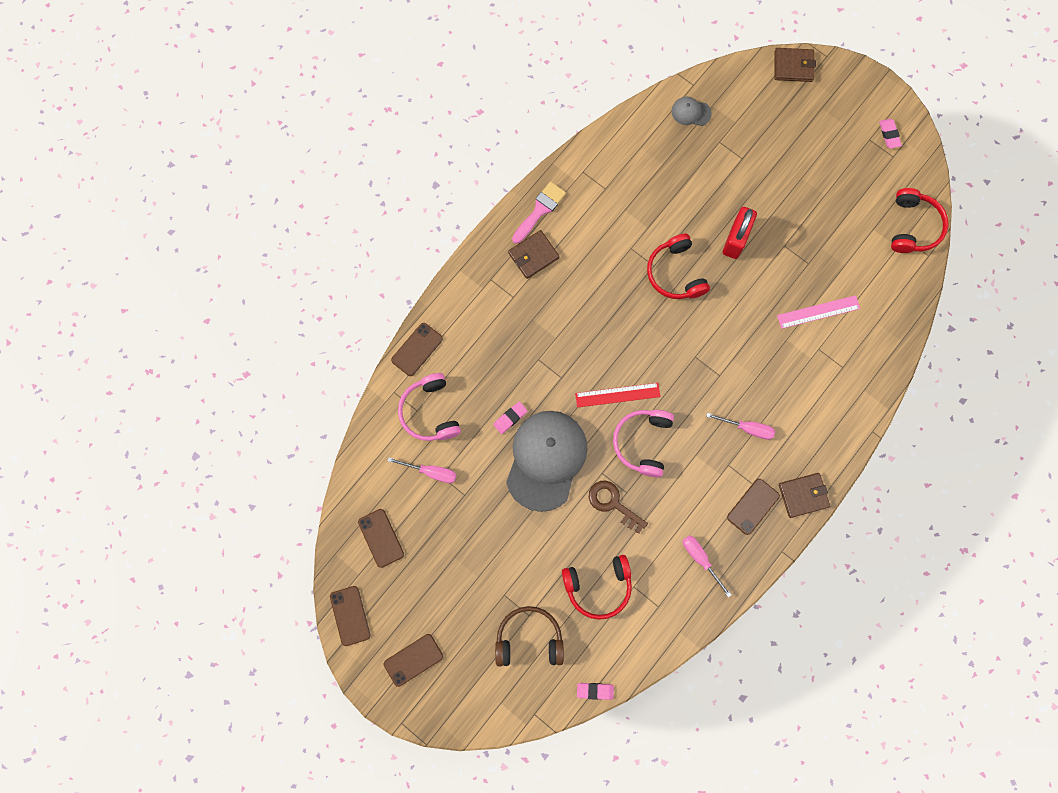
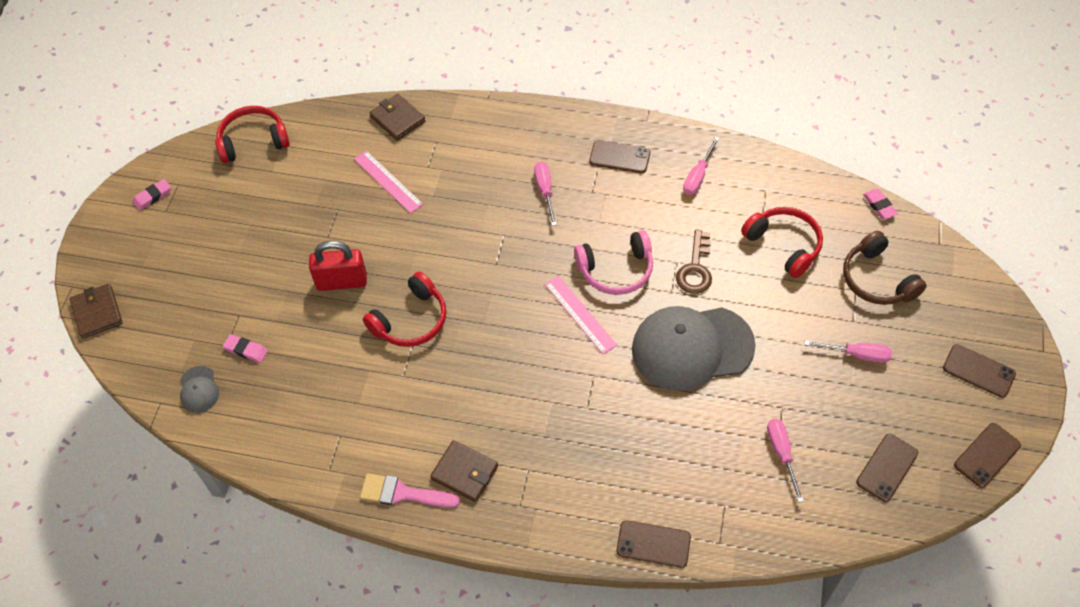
camera: 115 degrees left, 20 degrees down
pink headphones [398,373,461,441] -> none
pink eraser [493,402,527,434] -> pink eraser moved to [223,334,268,363]
red ruler [575,383,661,408] -> pink ruler [545,276,617,354]
brown wallet [779,473,830,518] -> brown wallet moved to [369,94,425,141]
none -> pink screwdriver [804,340,892,363]

